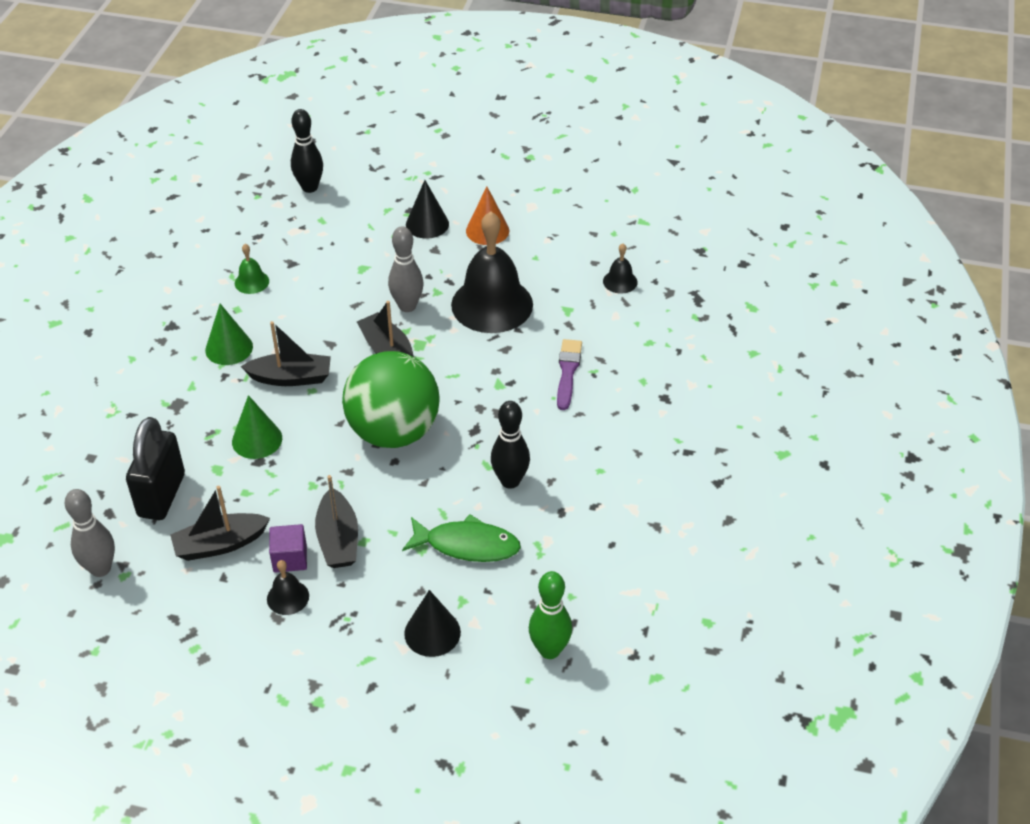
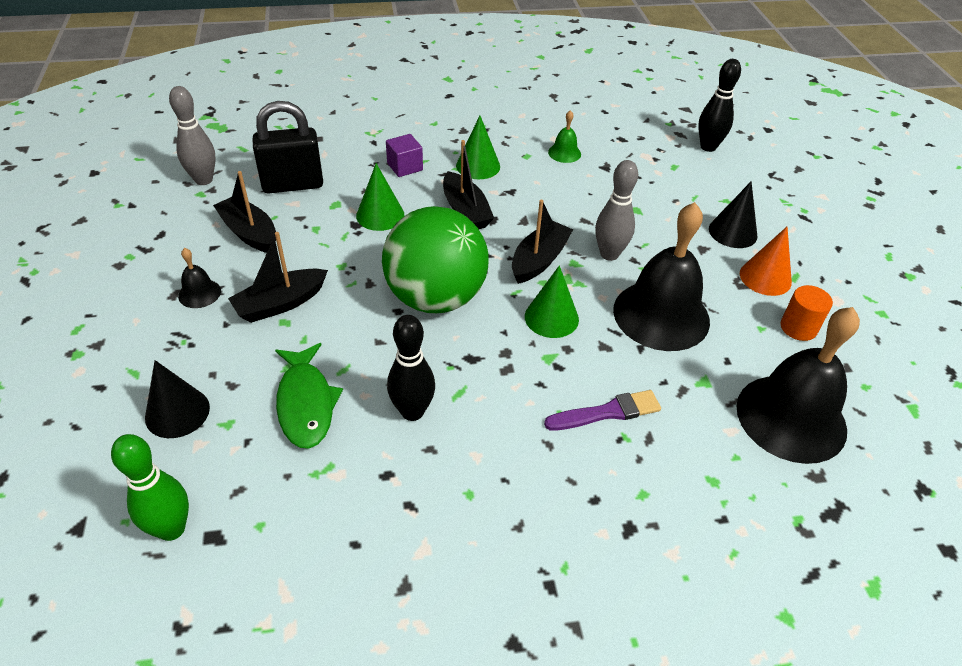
camera: 65 degrees right, 0 degrees up
purple cube [269,524,307,573] -> purple cube moved to [386,134,423,177]
black bell [603,243,638,294] -> black bell [736,307,860,464], size x2.33
none -> green cone [525,265,579,338]
none -> orange cylinder [781,285,833,341]

